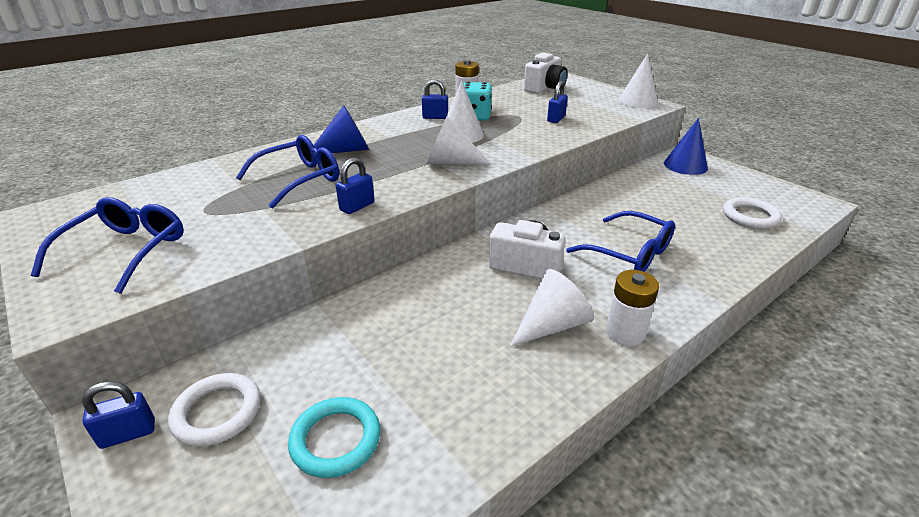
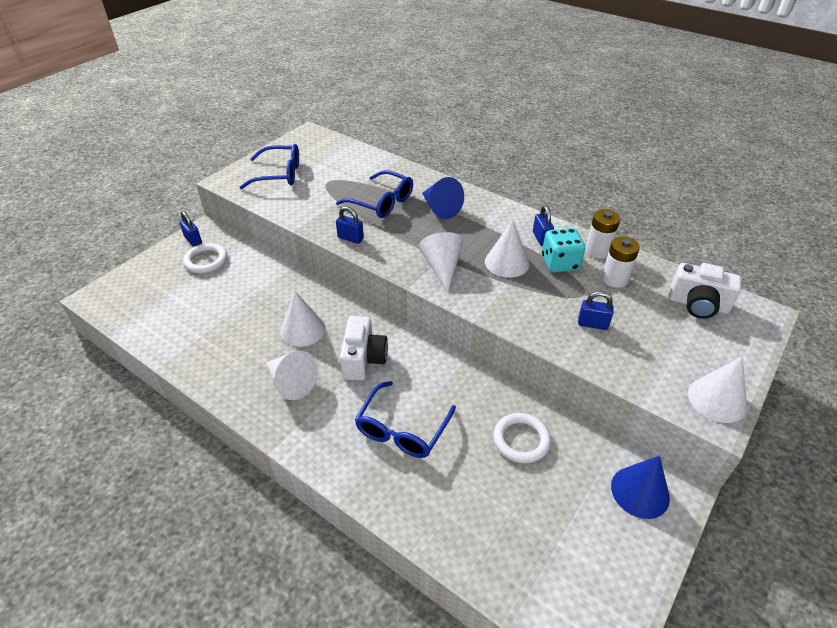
camera: 75 degrees right, 10 degrees up
turquoise ring [288,397,381,478] -> none
white battery [606,270,659,346] -> white battery moved to [602,236,640,288]
white ring [723,197,782,229] -> white ring moved to [493,413,551,464]
none -> white cone [280,291,325,347]

